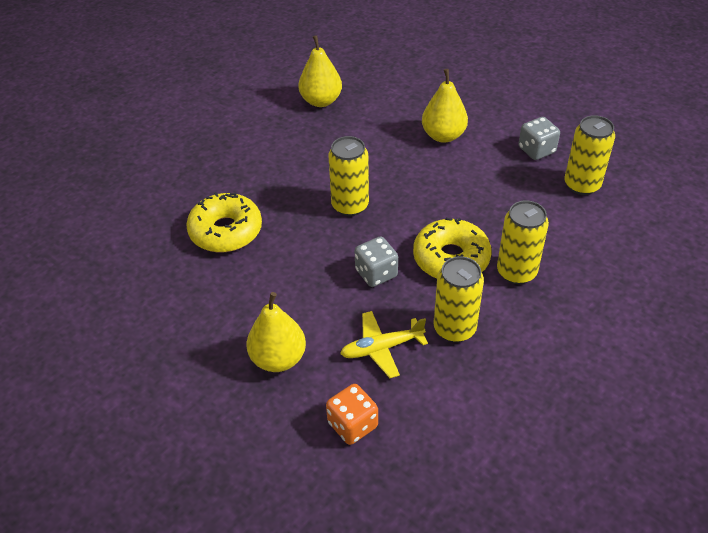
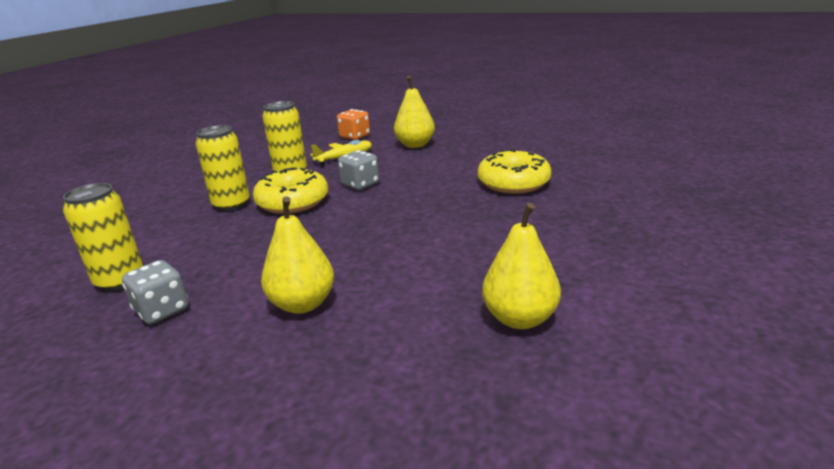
camera: 165 degrees right, 20 degrees down
yellow can [328,136,369,216] -> none

